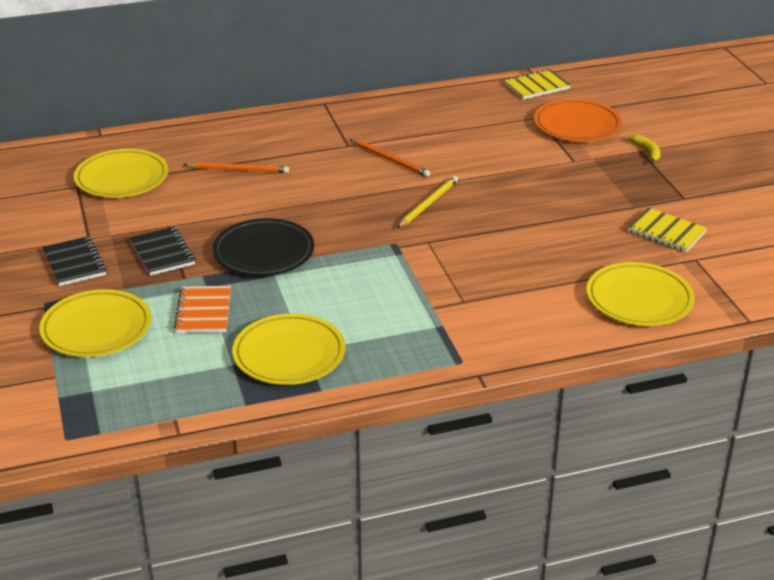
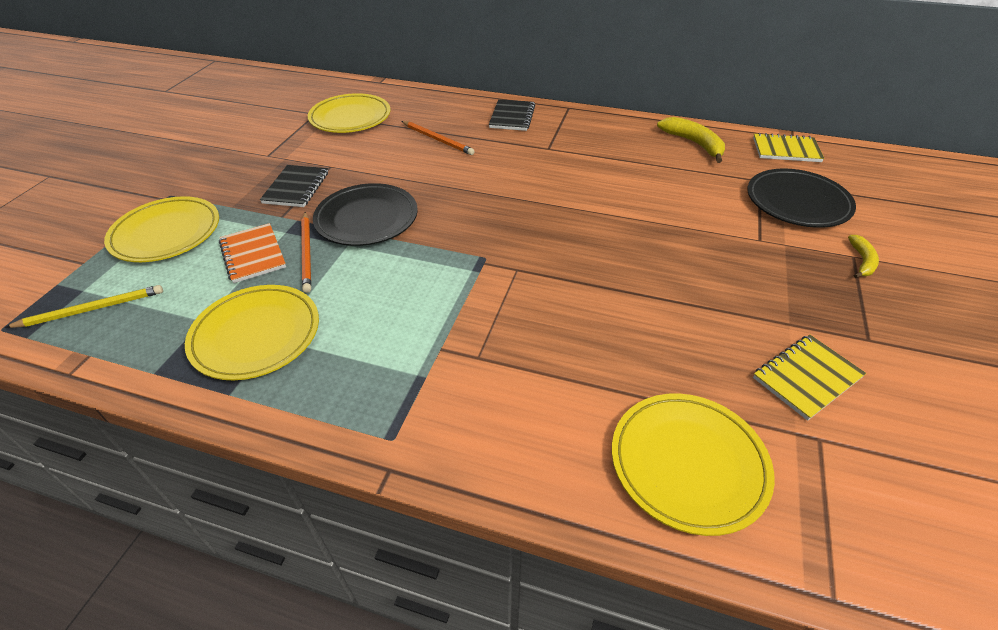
camera: 35 degrees right, 10 degrees up
black notebook [43,236,107,286] -> black notebook moved to [489,99,535,131]
orange notebook [174,286,231,333] -> orange notebook turned 60 degrees counterclockwise [219,223,286,283]
orange pencil [350,139,430,177] -> orange pencil moved to [301,212,311,293]
yellow pencil [397,176,458,228] -> yellow pencil moved to [4,285,163,328]
orange plate [534,99,622,142] -> black plate [747,169,856,228]
yellow notebook [627,207,707,252] -> yellow notebook turned 75 degrees clockwise [753,335,866,421]
none -> yellow banana [657,117,725,163]

